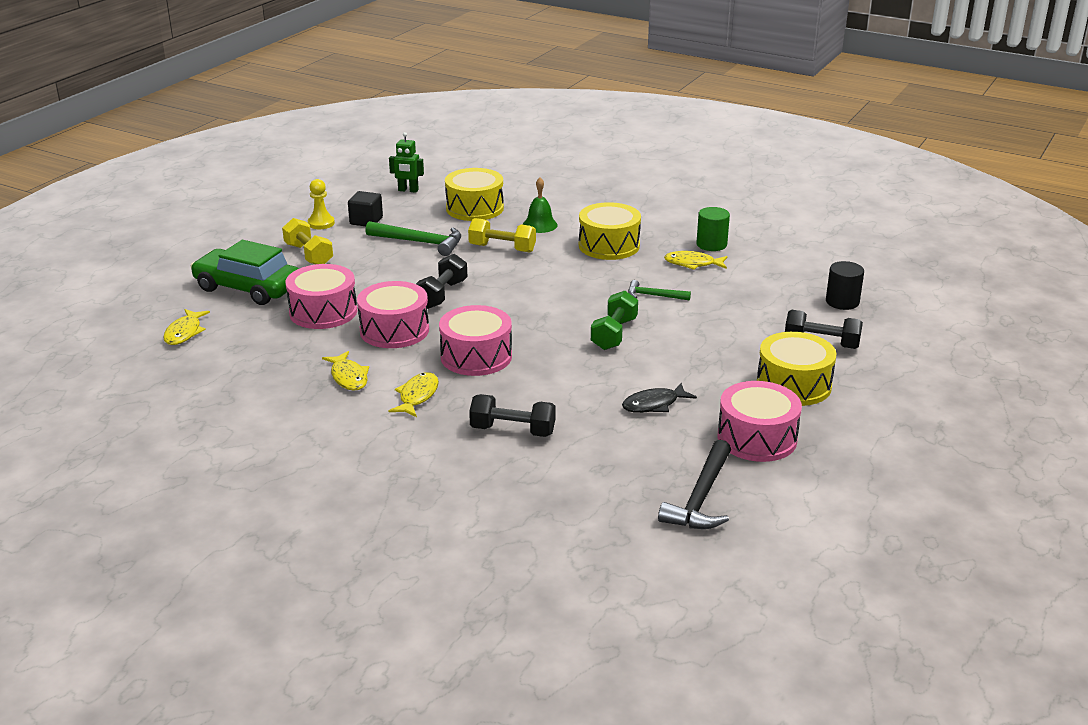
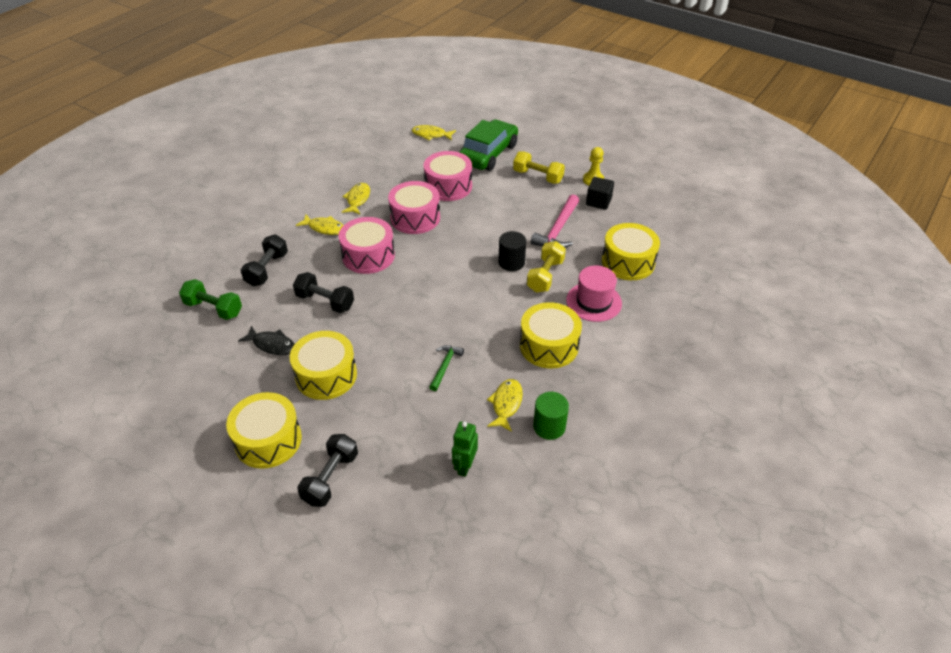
camera: 95 degrees right, 15 degrees up
yellow dumbbell [282,218,333,264] -> yellow dumbbell turned 60 degrees clockwise [513,151,565,184]
yellow fish [322,351,369,391] -> yellow fish turned 120 degrees clockwise [342,183,370,215]
green hammer [365,221,461,256] -> pink hammer [531,194,579,248]
green robot [389,132,424,193] -> green robot moved to [452,421,478,477]
black dumbbell [416,254,467,309] -> black dumbbell moved to [293,272,354,313]
green bell [523,178,558,233] -> pink hat [566,265,622,322]
green dumbbell [591,291,638,350] -> green dumbbell moved to [179,279,242,320]
black fish [622,383,697,413] -> black fish turned 135 degrees clockwise [238,326,295,355]
black hammer [658,440,731,529] -> none
pink drum [718,381,802,462] -> none
black cylinder [826,261,864,310] -> black cylinder moved to [498,231,526,271]
none -> yellow drum [290,331,357,400]

